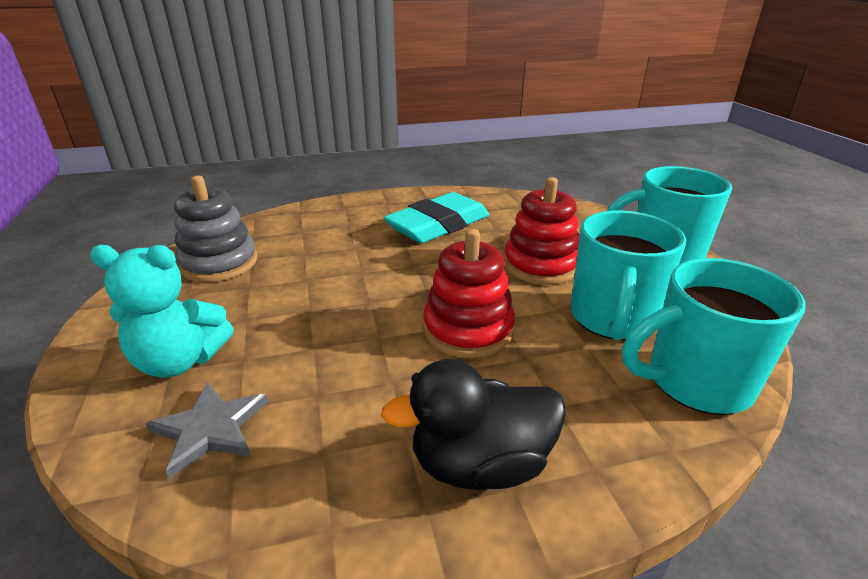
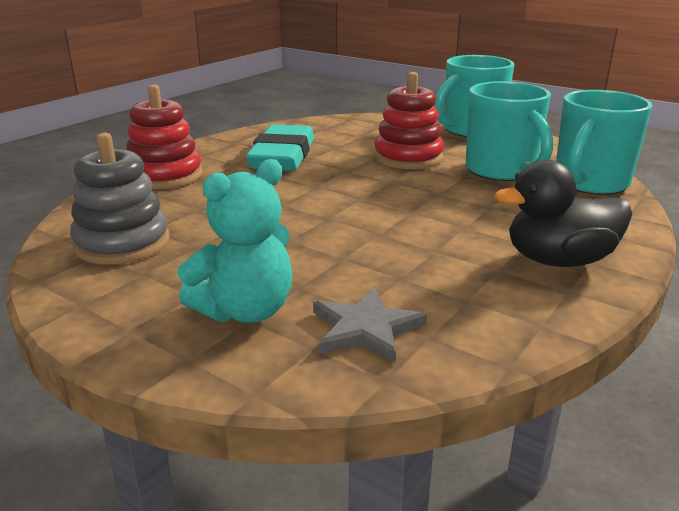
camera: 40 degrees left, 5 degrees down
black duck [381,359,566,490] -> black duck turned 45 degrees clockwise [494,160,632,267]
red stacking toy [423,229,515,358] -> red stacking toy moved to [126,84,203,189]

